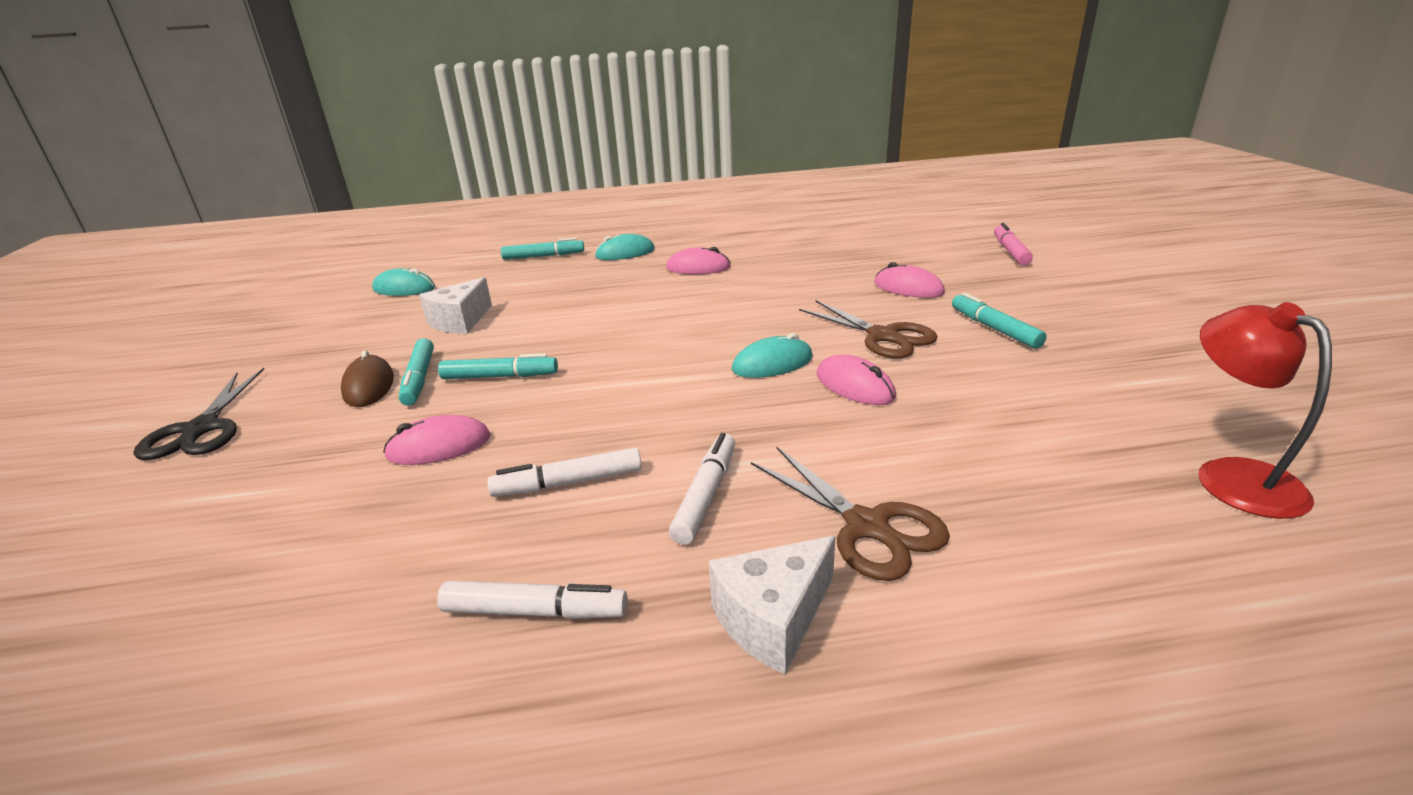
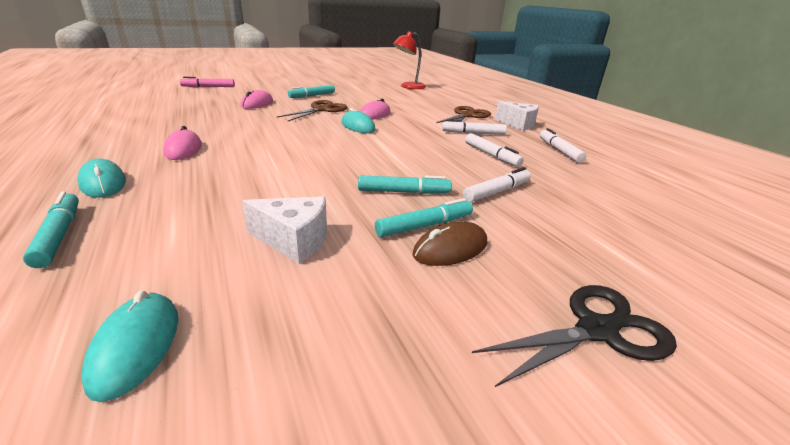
camera: 110 degrees left, 0 degrees up
pink mouse [383,415,491,465] -> white marker [463,167,531,202]
turquoise marker [438,353,558,379] -> turquoise marker turned 105 degrees clockwise [358,175,452,194]

